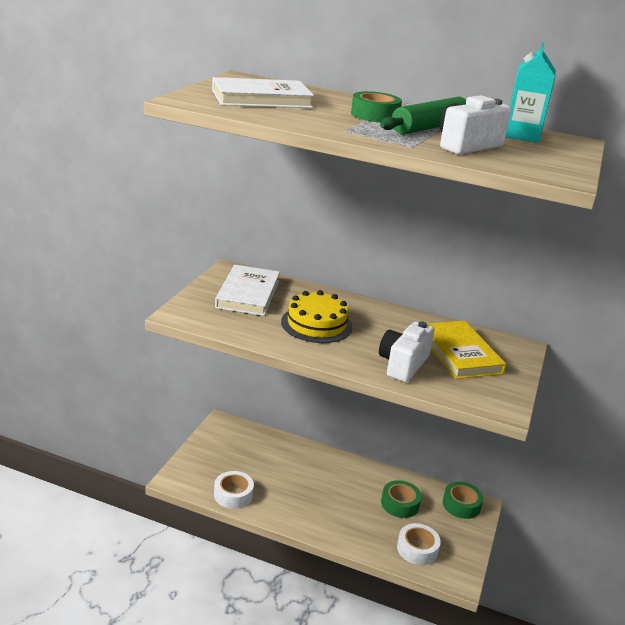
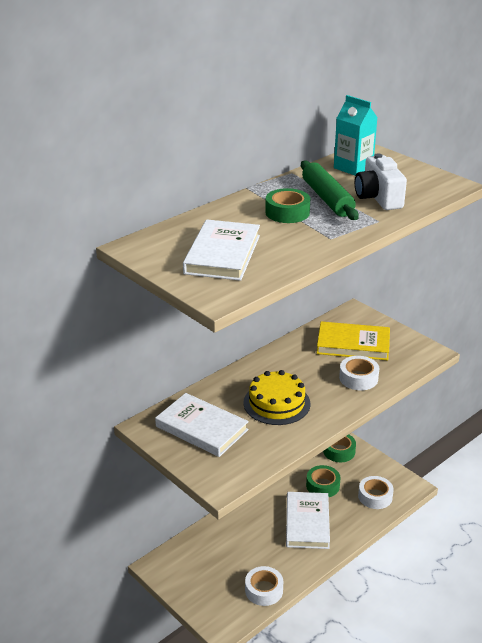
camera: 60 degrees left, 5 degrees up
white camera [379,321,435,382] -> white tape [339,356,379,390]
none -> white book [286,492,330,549]

